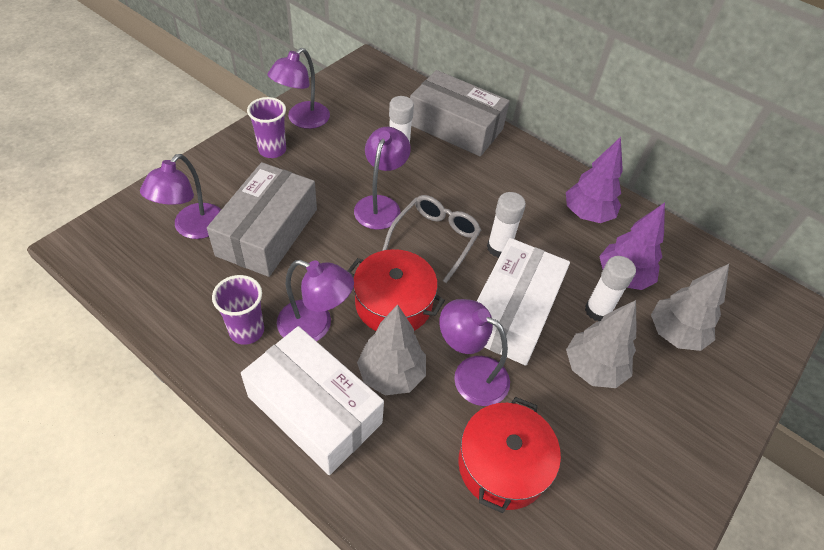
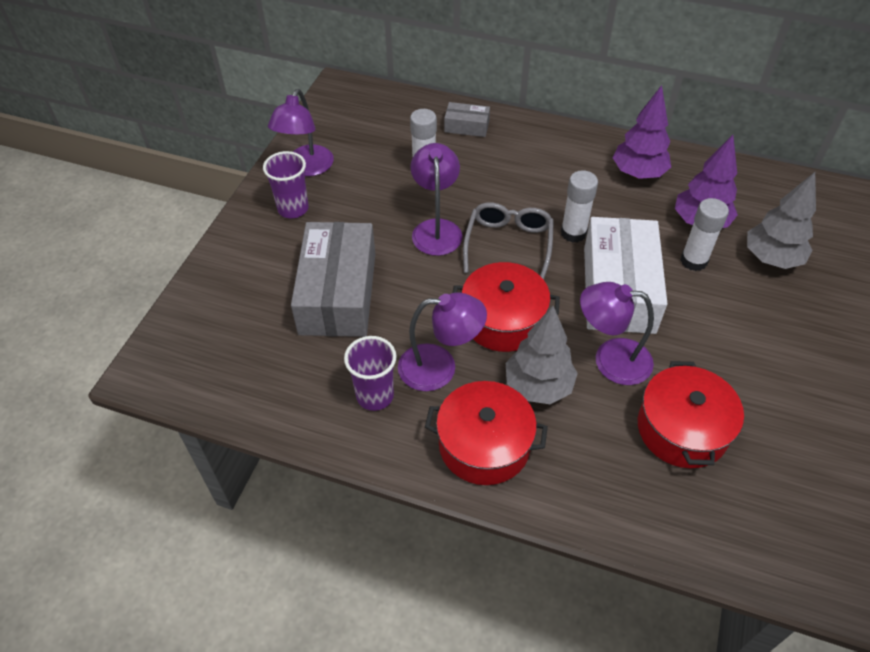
camera: 15 degrees left, 0 degrees up
purple lamp [140,154,221,239] -> none
white box [241,326,384,475] -> red pot [425,381,548,485]
grey box [410,70,510,157] -> grey box [444,102,490,137], size x0.46
grey tree [566,300,636,388] -> none

